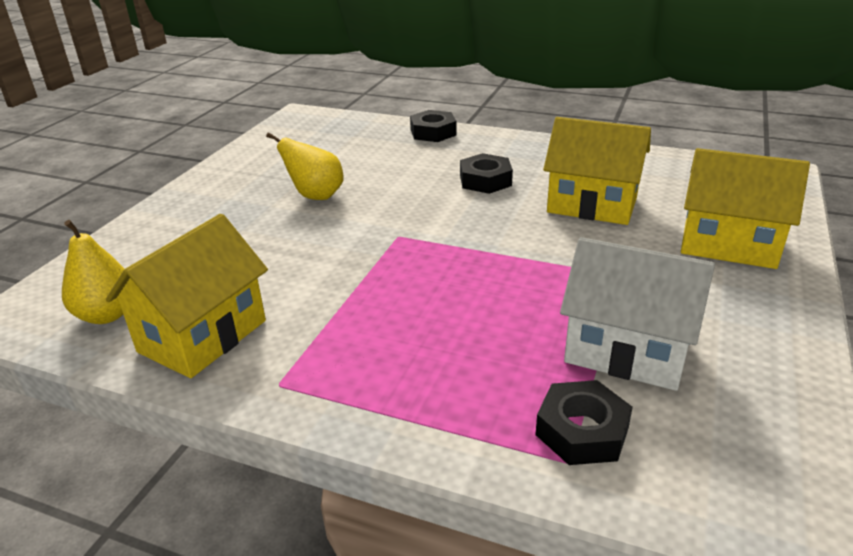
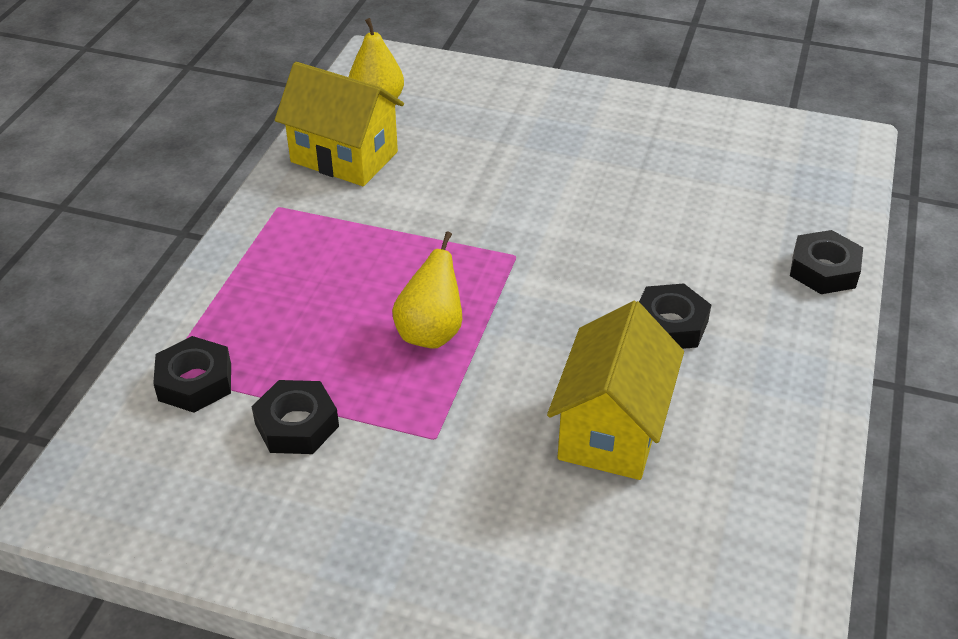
camera: 85 degrees right, 10 degrees up
yellow pear [266,132,344,200] -> yellow pear moved to [392,231,462,349]
white house [560,237,715,391] -> black nut [252,380,339,454]
yellow house [681,148,810,269] -> none

